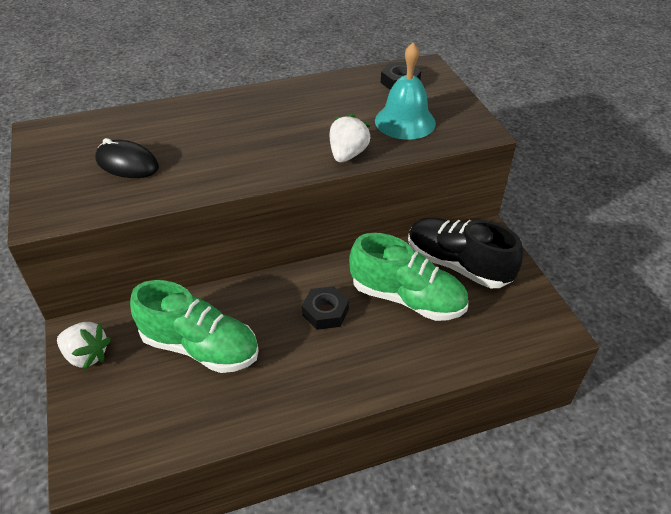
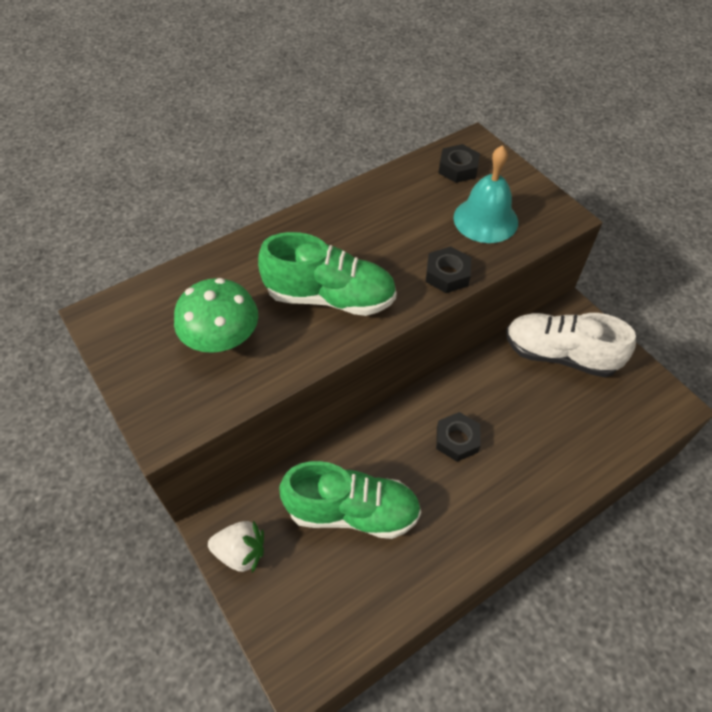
camera: 15 degrees left, 10 degrees up
black mouse [95,138,159,178] -> green mushroom [174,278,258,353]
white strawberry [330,113,371,163] -> black nut [426,246,472,293]
green shoe [349,233,468,321] -> green shoe moved to [258,232,397,316]
black shoe [408,217,523,288] -> white shoe [506,313,636,378]

